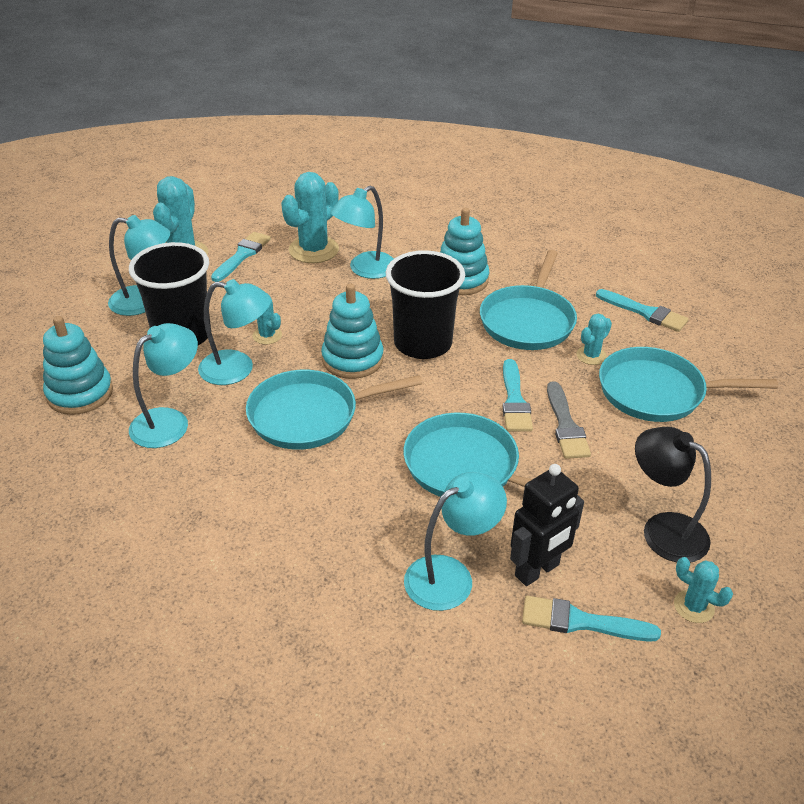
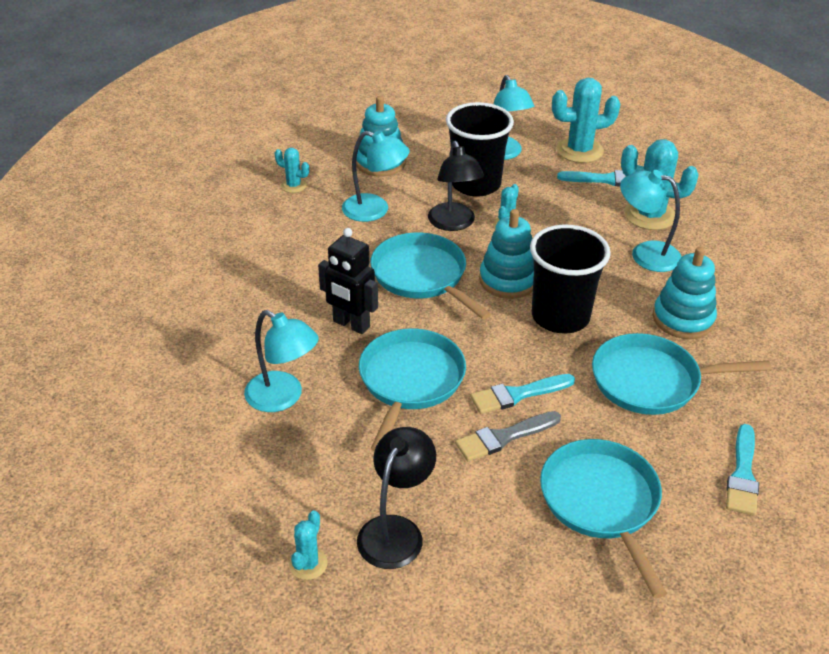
camera: 70 degrees right, 0 degrees up
turquoise lamp [198,279,271,385] -> black lamp [428,141,484,231]
black robot [510,464,584,586] -> black robot moved to [318,228,378,334]
turquoise brush [522,596,661,642] -> none
turquoise cactus [577,314,612,365] -> turquoise cactus moved to [275,148,309,193]

